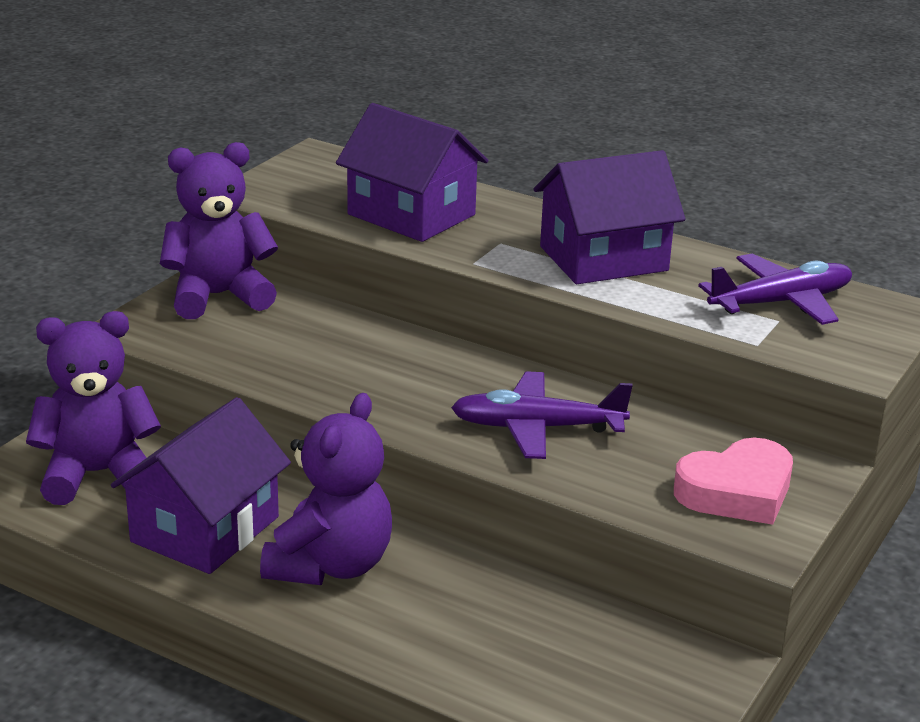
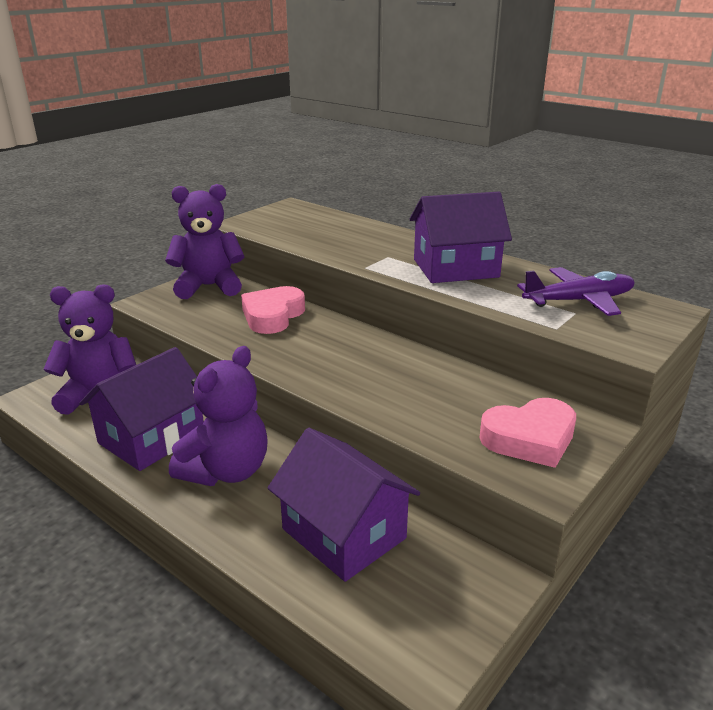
camera: 10 degrees right, 0 degrees up
purple house [336,103,488,242] -> purple house moved to [268,428,420,582]
purple plane [451,371,633,459] -> none
none -> pink heart [241,286,305,334]

